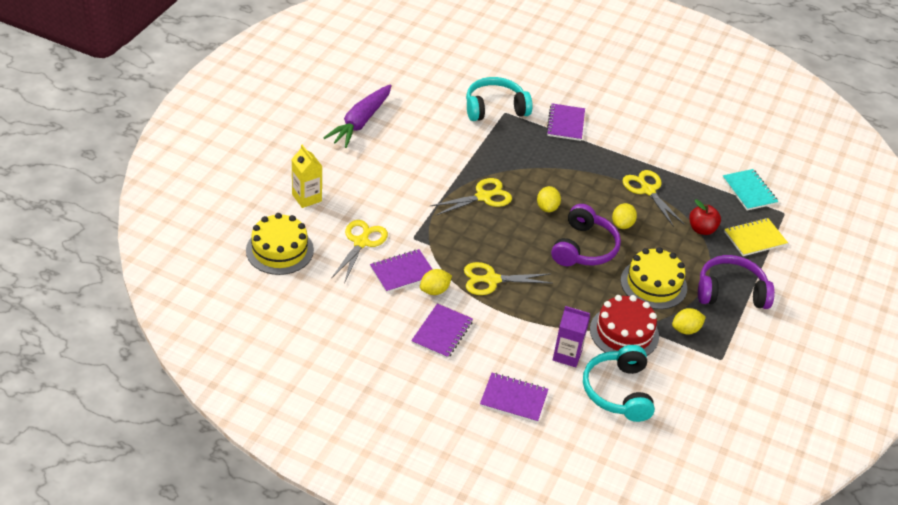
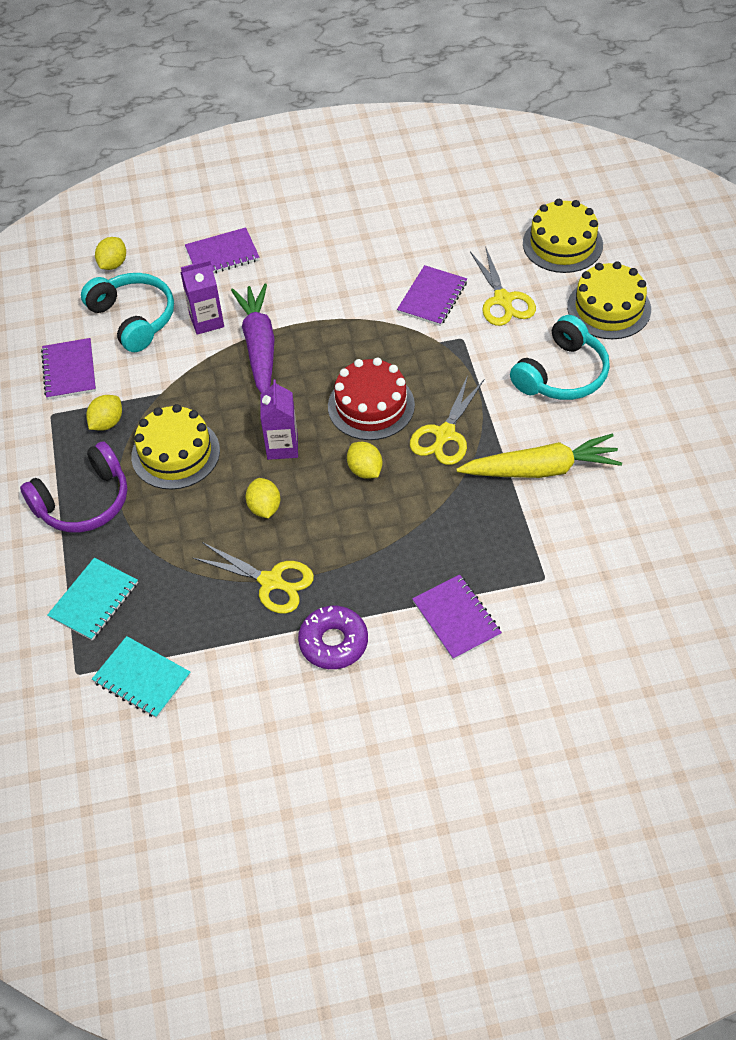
camera: 150 degrees right, 10 degrees up
yellow carton [291,145,322,208] -> yellow cake [567,262,651,339]
purple carrot [323,84,391,148] -> purple carrot moved to [231,284,275,393]
purple notebook [411,304,473,359] -> purple notebook moved to [41,338,96,400]
yellow lemon [420,269,452,295] -> yellow lemon moved to [95,237,126,270]
yellow scissors [464,262,553,295] -> none
turquoise headphones [466,77,533,121] -> turquoise headphones moved to [510,315,610,400]
purple headphones [551,204,621,266] -> purple carton [260,379,298,460]
red cake [590,295,659,356] -> red cake moved to [328,358,415,440]
red apple [689,199,721,235] -> none
yellow notebook [724,218,788,256] -> turquoise notebook [47,558,138,641]
none -> purple donut [298,606,368,669]
none -> yellow carrot [456,434,622,478]

